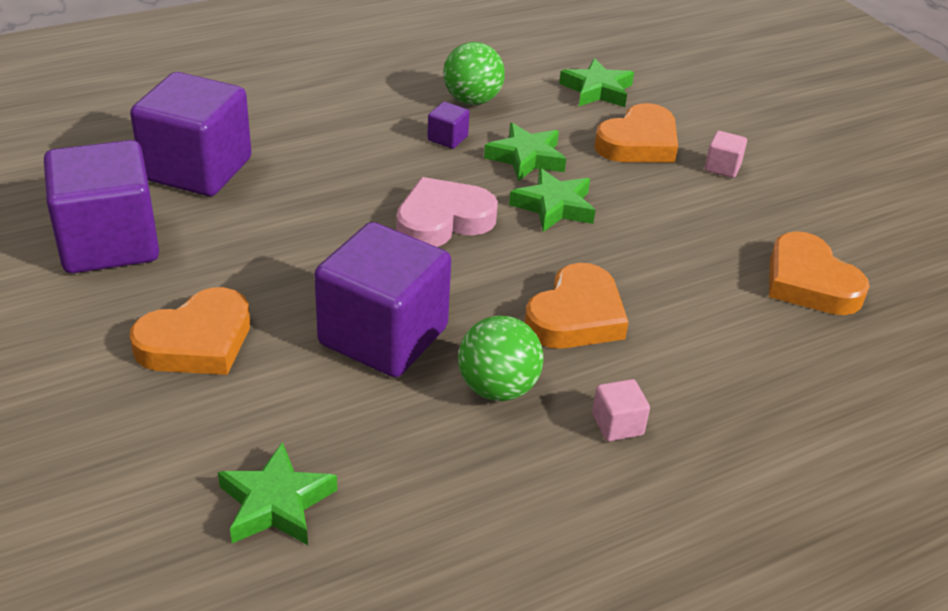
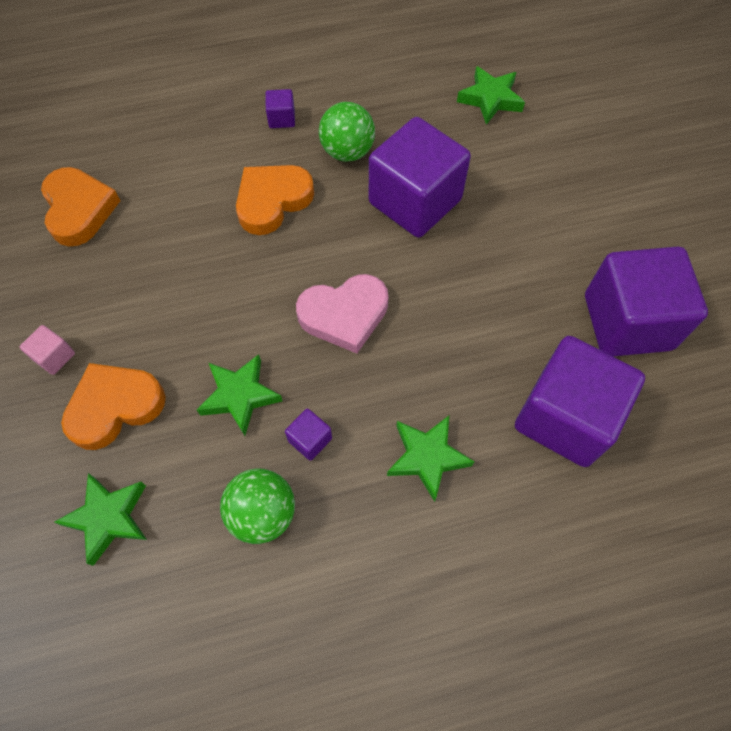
camera: 165 degrees left, 25 degrees up
orange heart [130,287,250,375] -> none
green star [509,168,595,232] -> green star moved to [387,416,475,502]
pink cube [592,379,650,441] -> purple cube [266,89,295,128]

